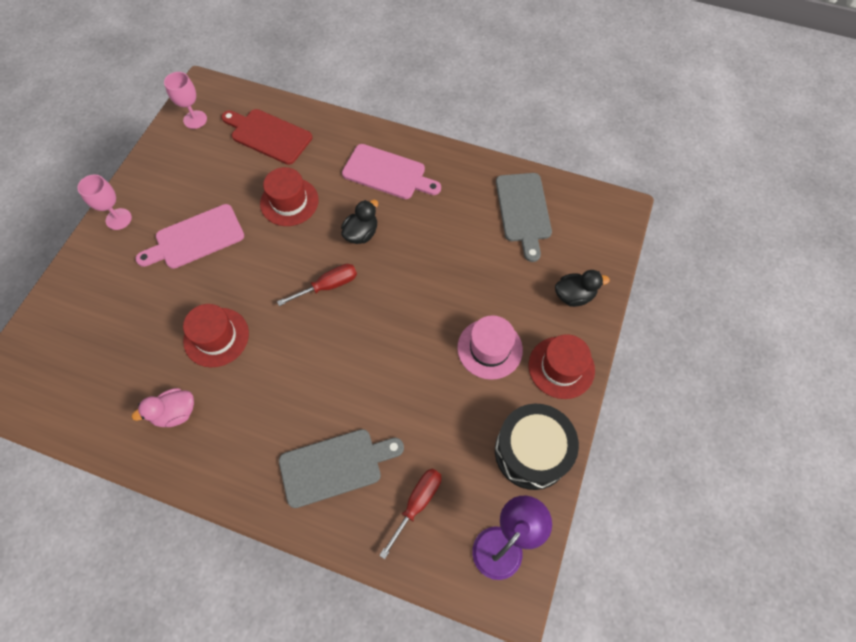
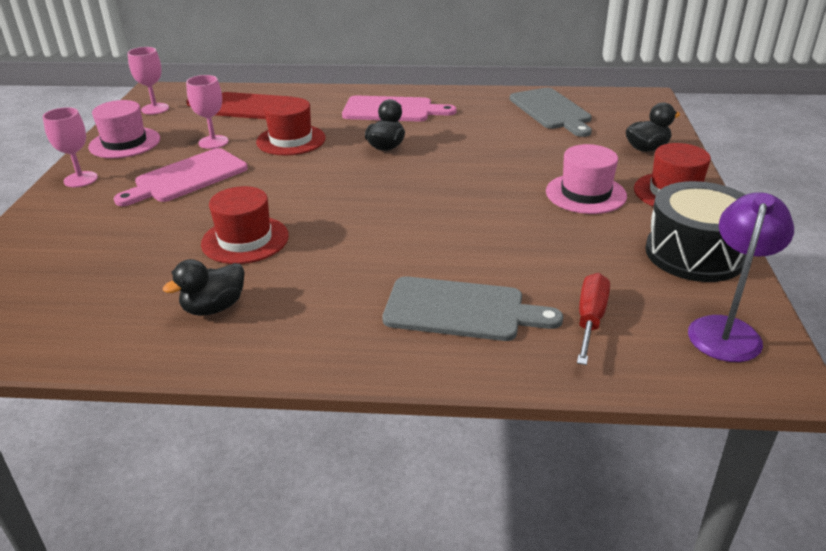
camera: 15 degrees left, 30 degrees down
pink duck [132,388,194,427] -> black duck [163,259,245,316]
red screwdriver [277,264,357,306] -> none
grey cutting board [279,429,404,508] -> grey cutting board turned 45 degrees clockwise [382,276,563,341]
none -> pink hat [88,100,160,158]
none -> pink goblet [186,75,229,149]

